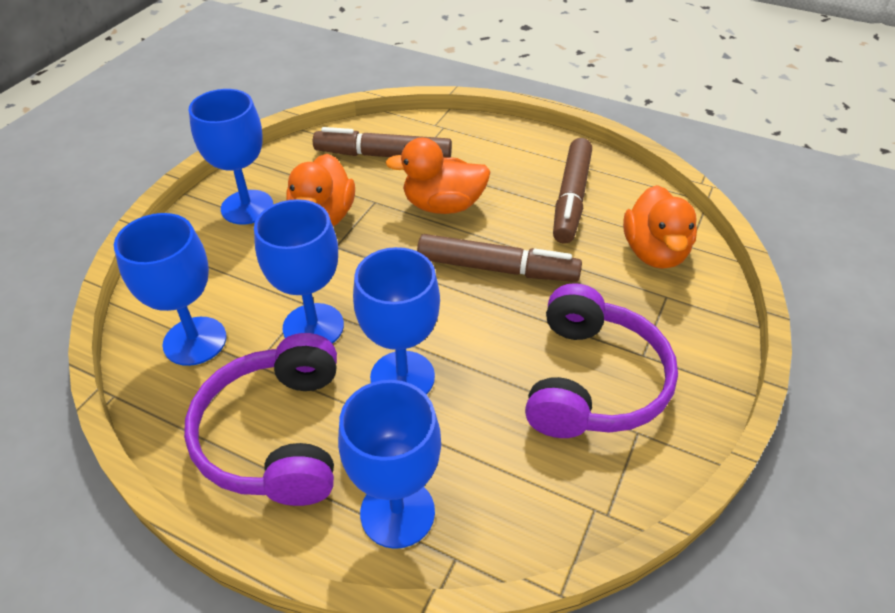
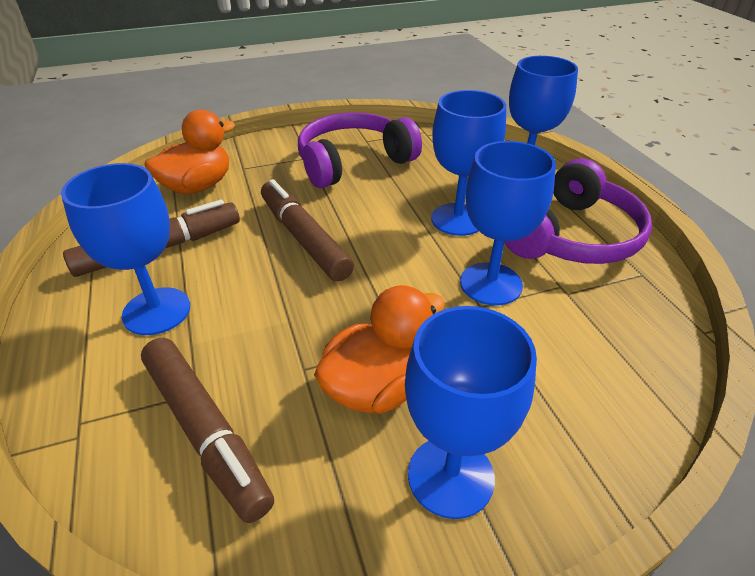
camera: 135 degrees left, 5 degrees down
blue goblet [114,213,227,366] -> blue goblet moved to [61,163,190,335]
orange duck [385,138,491,214] -> none

